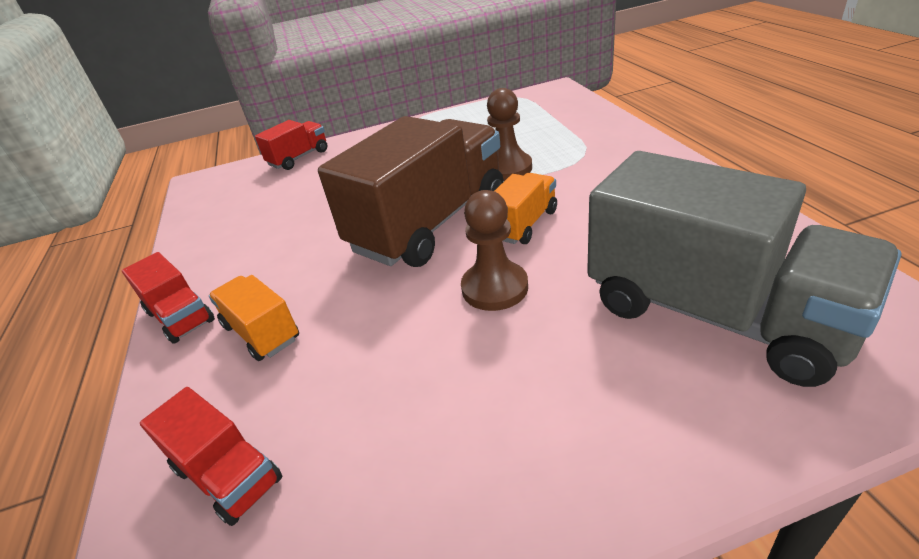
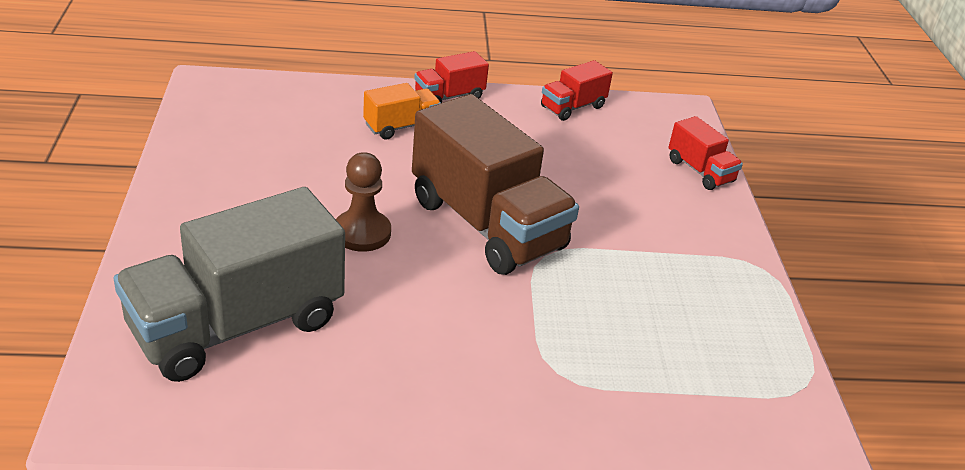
camera: 95 degrees right, 0 degrees up
red truck [140,387,282,526] -> red truck moved to [541,60,613,121]
brown pawn [487,88,532,181] -> none
orange truck [495,173,557,244] -> none

